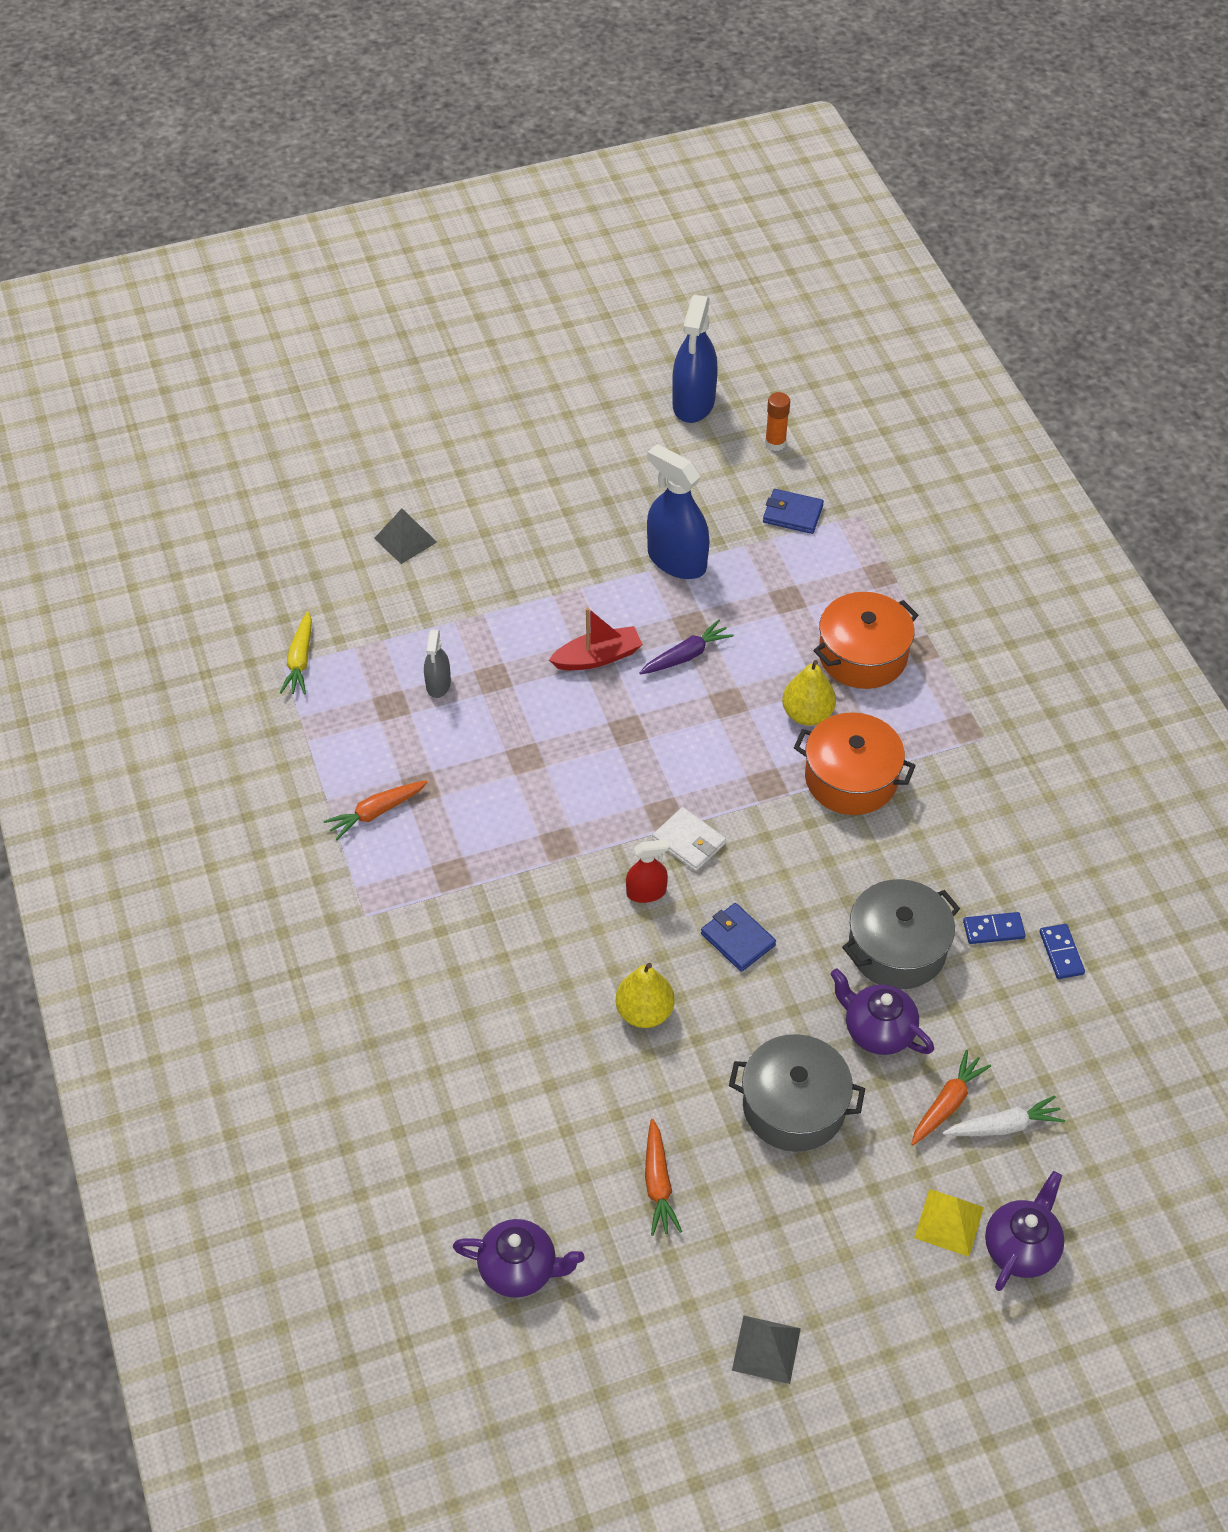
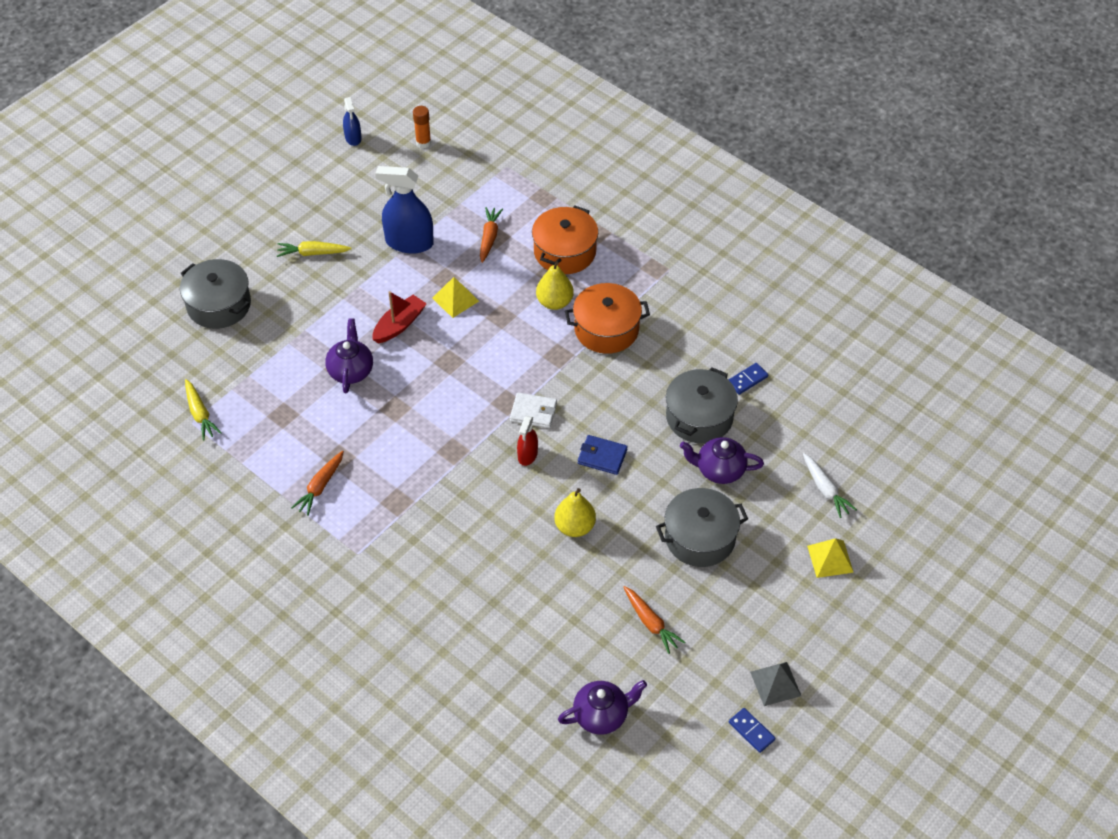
camera: 30 degrees left, 0 degrees up
grey pyramid [374,509,437,564] -> grey pot [180,259,251,329]
grey spray bottle [424,630,451,698] -> none
red spray bottle [626,839,669,903] -> red spray bottle turned 150 degrees clockwise [517,416,538,466]
purple carrot [639,620,734,674] -> yellow pyramid [432,277,479,318]
blue spray bottle [672,295,718,423] -> blue spray bottle [343,97,362,146], size x0.53
blue wallet [763,489,824,534] -> none
orange carrot [911,1050,991,1145] -> orange carrot moved to [480,207,503,263]
white carrot [942,1095,1065,1136] -> white carrot turned 105 degrees clockwise [803,453,857,518]
purple teapot [985,1171,1065,1291] -> purple teapot moved to [325,318,373,393]
blue domino [1040,924,1085,979] -> blue domino moved to [729,708,775,753]
none -> yellow carrot [277,241,352,257]

